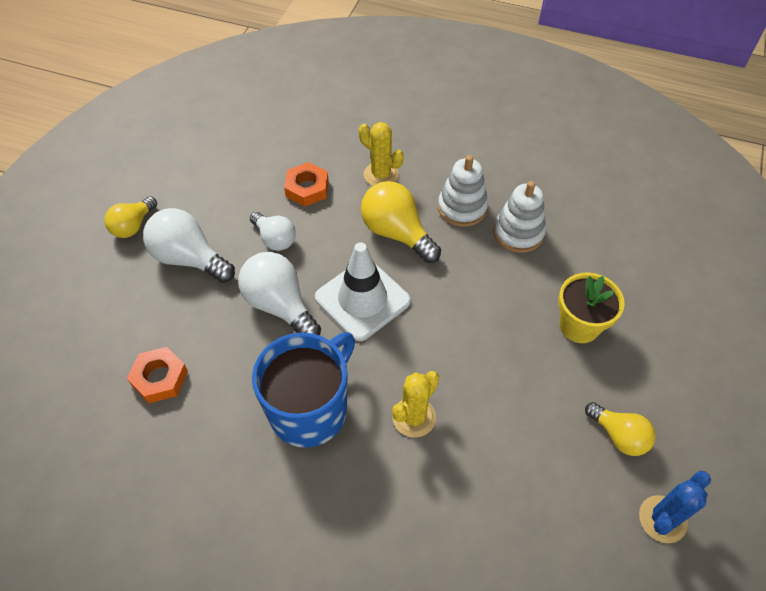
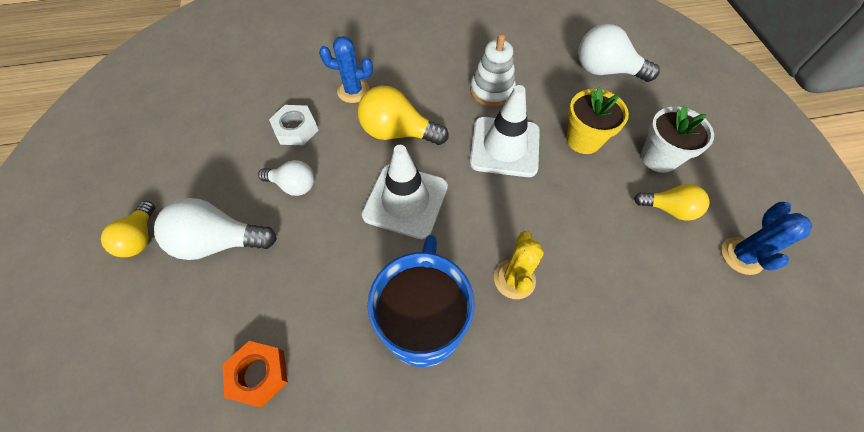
camera: 30 degrees left, 5 degrees up
white light bulb [238,252,321,336] -> white light bulb moved to [578,24,660,82]
orange nut [284,162,329,207] -> white nut [269,105,318,145]
yellow cactus [359,122,404,186] -> blue cactus [319,36,373,103]
white stacking toy [438,155,488,227] -> none
none -> white traffic cone [470,85,540,177]
none -> white flower pot [641,106,714,173]

